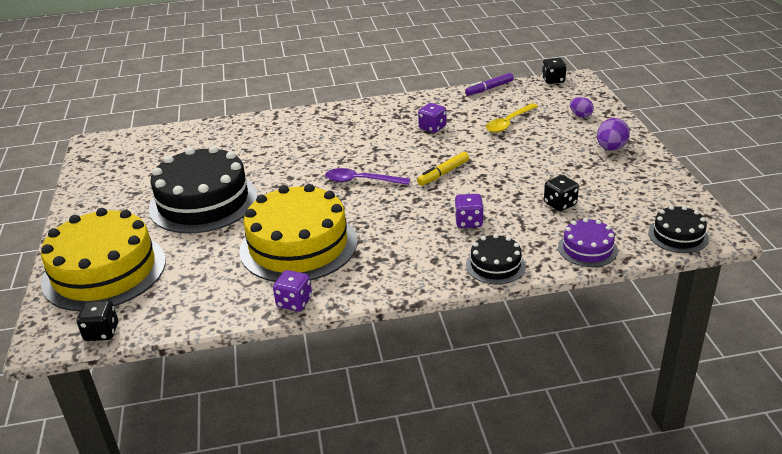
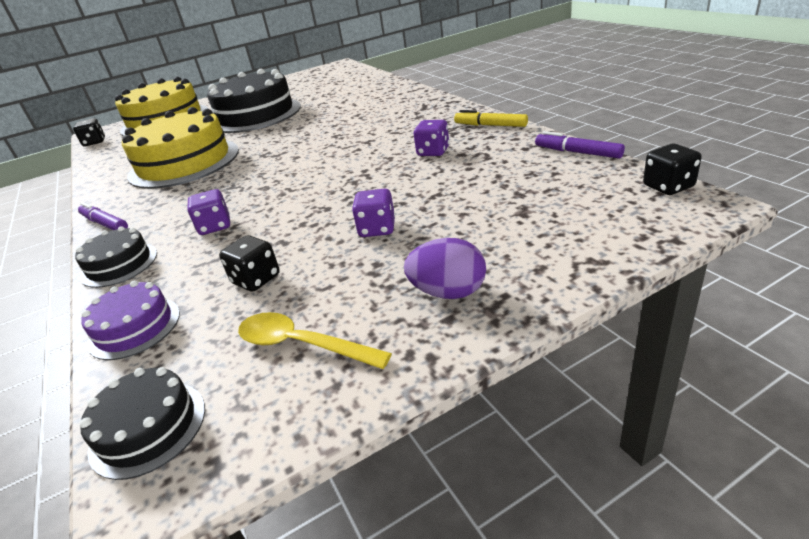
camera: 75 degrees right, 0 degrees up
purple dice [273,270,312,311] -> purple dice moved to [352,188,395,237]
purple spoon [325,168,410,185] -> none
yellow marker [417,152,469,186] -> yellow marker moved to [454,110,528,127]
yellow spoon [486,103,538,133] -> yellow spoon moved to [238,312,392,369]
purple egg [570,97,594,117] -> none
none -> purple marker [78,202,128,230]

